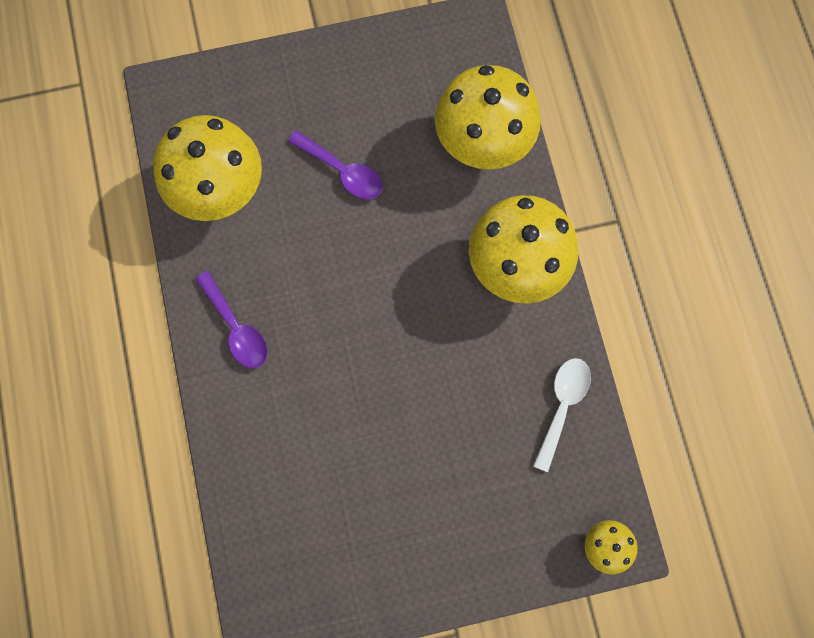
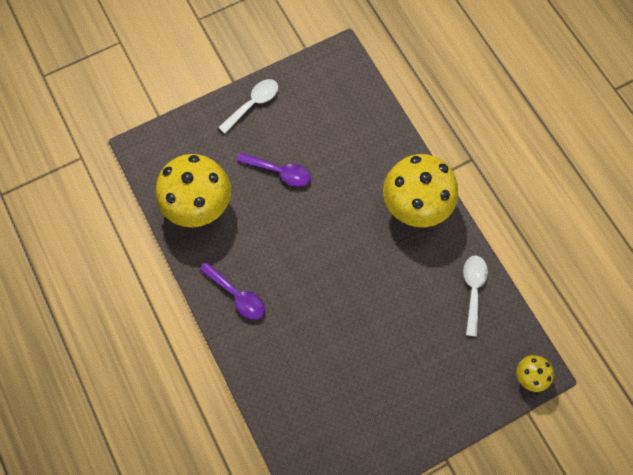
camera: 15 degrees left, 5 degrees down
yellow mushroom [435,65,541,170] -> none
none -> white spoon [218,79,278,134]

